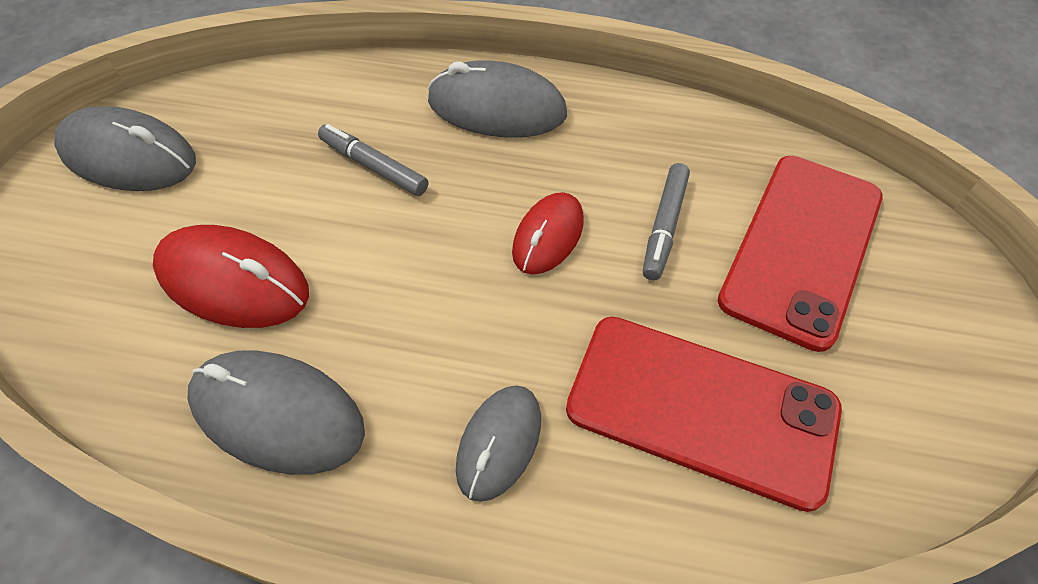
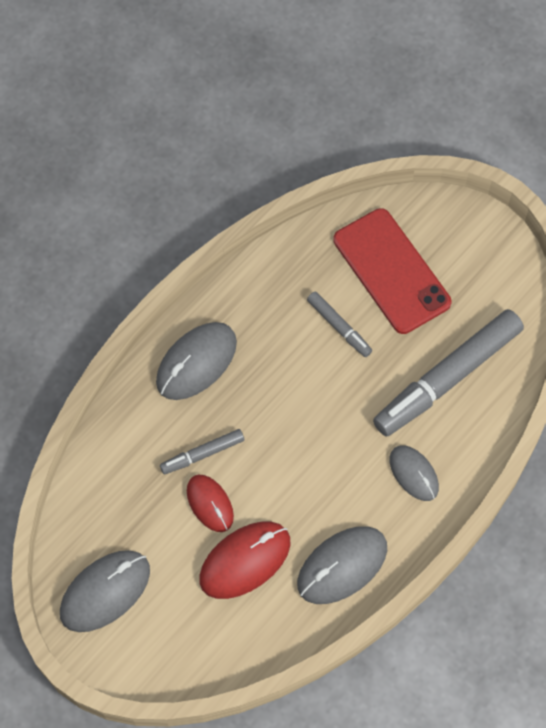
camera: 60 degrees left, 10 degrees up
red mouse [512,192,584,275] -> red mouse moved to [187,475,234,532]
red phone [566,317,842,512] -> grey marker [373,309,524,437]

